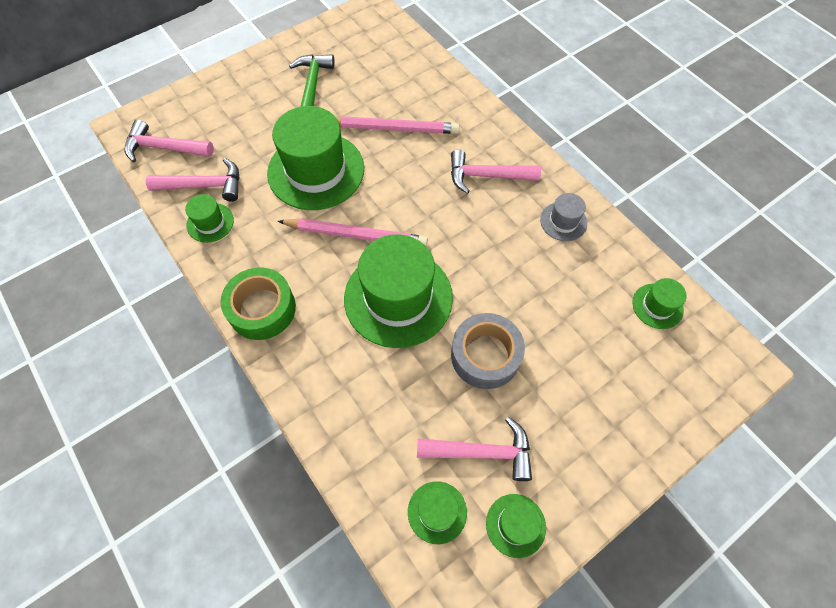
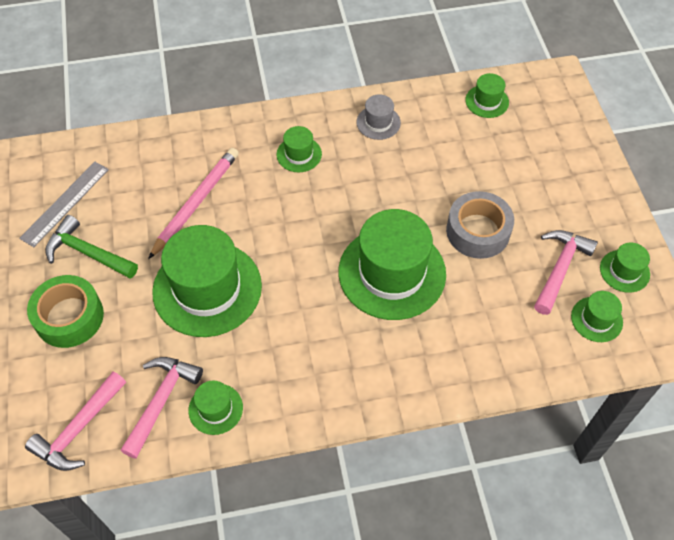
camera: 65 degrees left, 5 degrees down
green tape [220,267,296,340] -> green tape moved to [27,275,104,348]
pink pencil [278,218,428,247] -> none
pink hammer [451,149,541,194] -> green hat [276,126,322,172]
none -> grey ruler [19,162,109,247]

